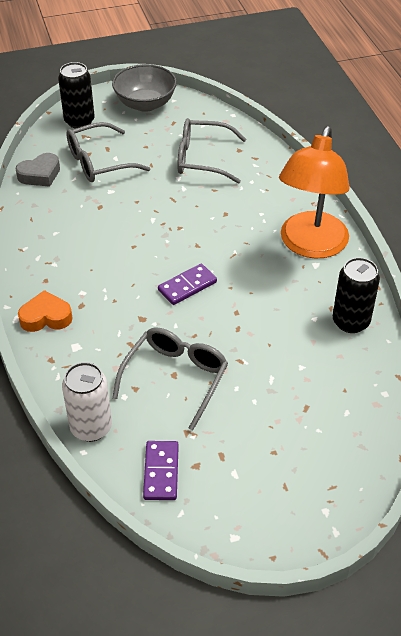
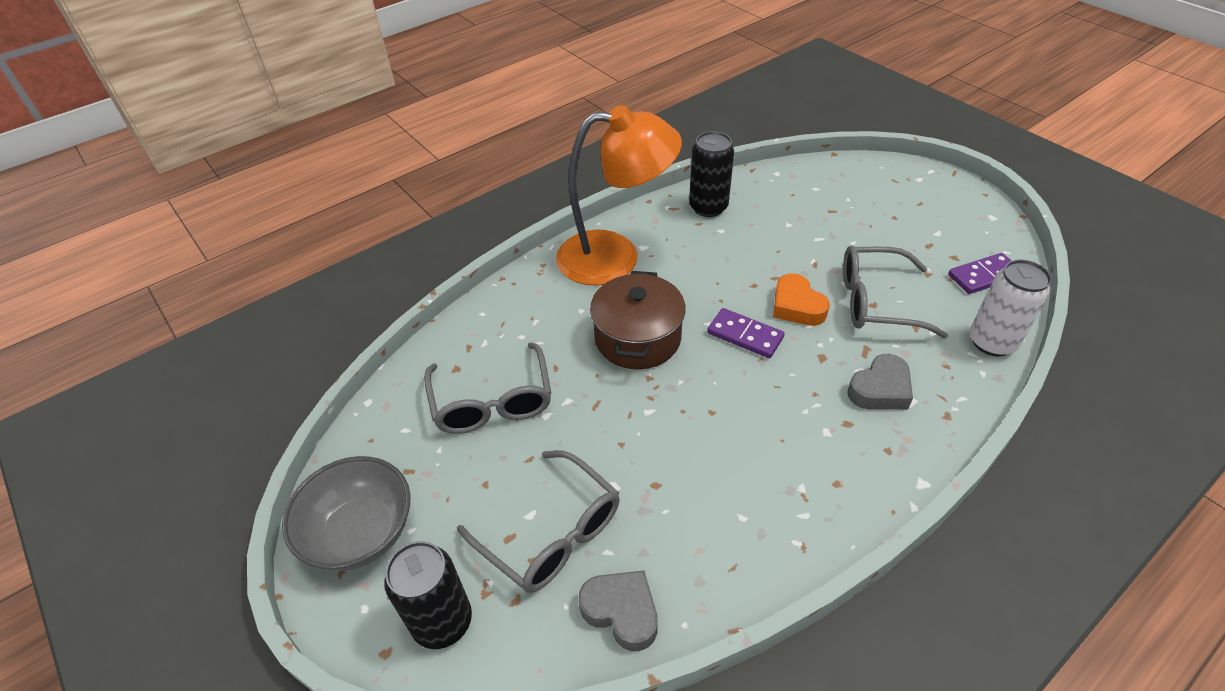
camera: 110 degrees left, 0 degrees up
orange heart [18,290,73,332] -> orange heart moved to [773,273,830,326]
none -> brown pot [590,271,686,369]
none -> grey heart [847,354,913,410]

